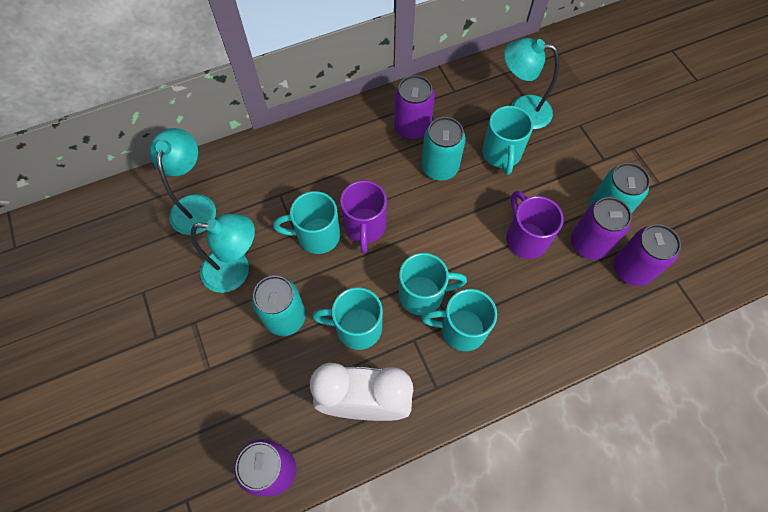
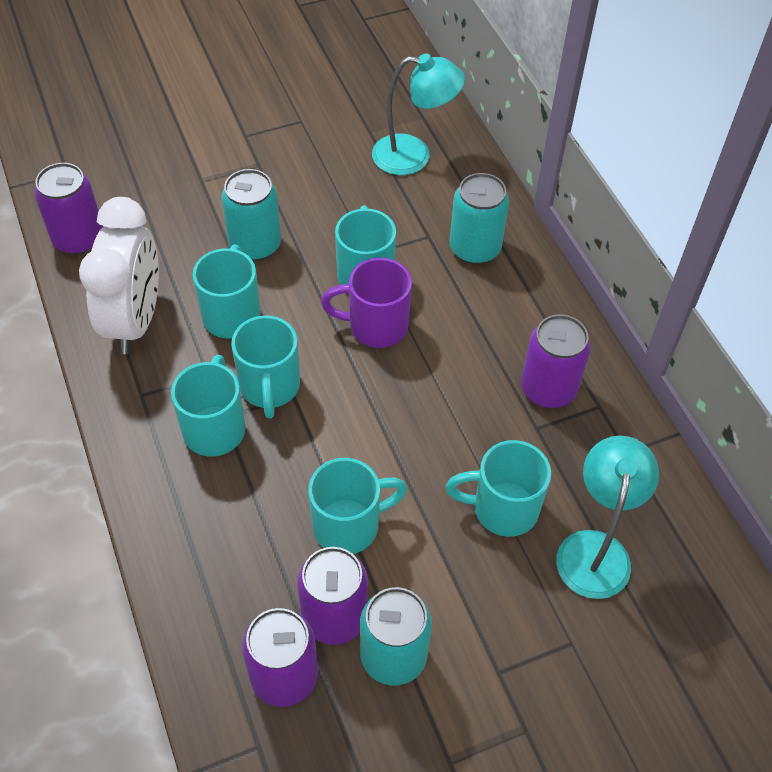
camera: 90 degrees right, 10 degrees down
turquoise lamp [191,214,255,293] -> none
turquoise can [421,117,466,181] -> turquoise can moved to [449,173,509,264]
purple mug [506,191,564,259] -> turquoise mug [308,458,407,554]

